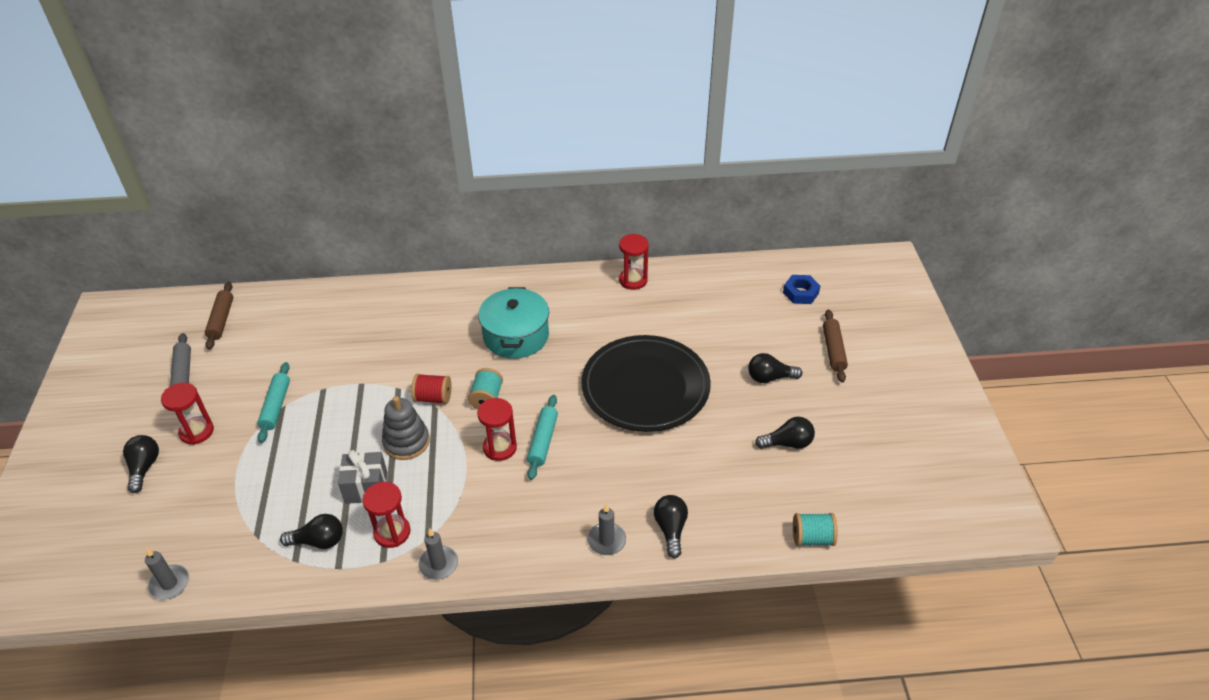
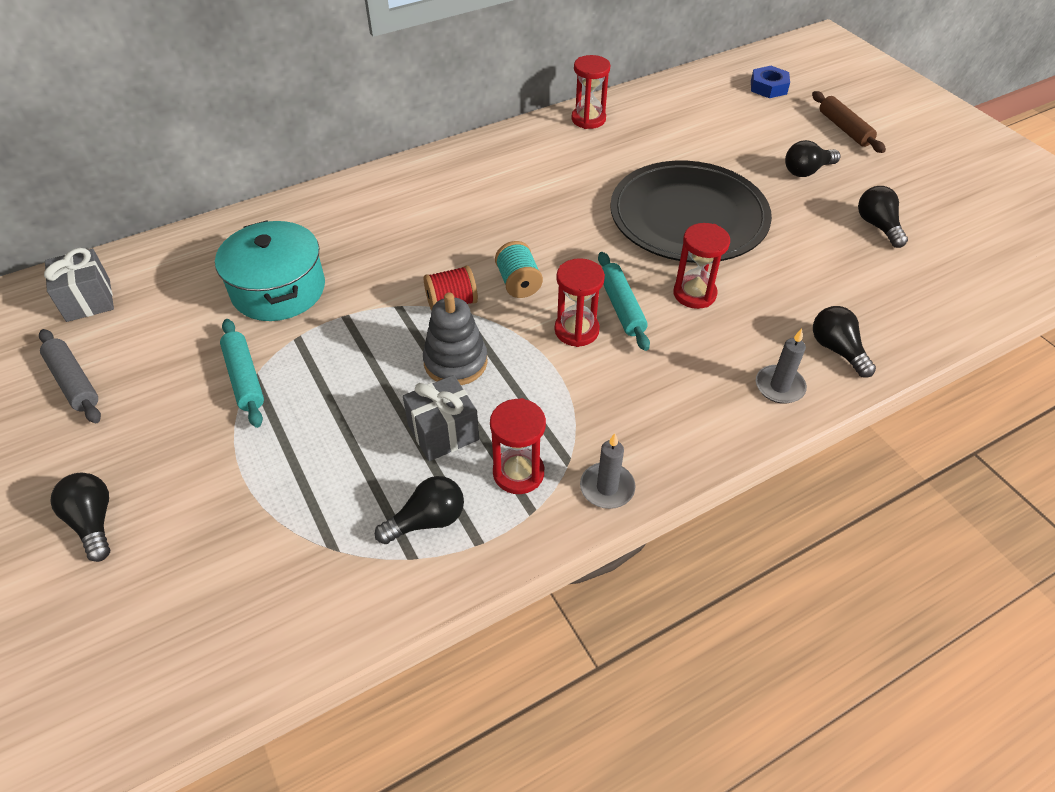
camera: 25 degrees left, 5 degrees up
grey candle [145,548,189,600] -> none
red hourglass [161,383,214,445] -> red hourglass moved to [674,223,730,309]
brown rolling pin [205,282,233,350] -> grey gift [44,248,114,322]
turquoise pot [478,287,549,359] -> turquoise pot moved to [215,220,325,321]
black light bulb [755,417,815,449] -> black light bulb turned 75 degrees counterclockwise [858,186,908,248]
turquoise spool [793,513,838,546] -> none

